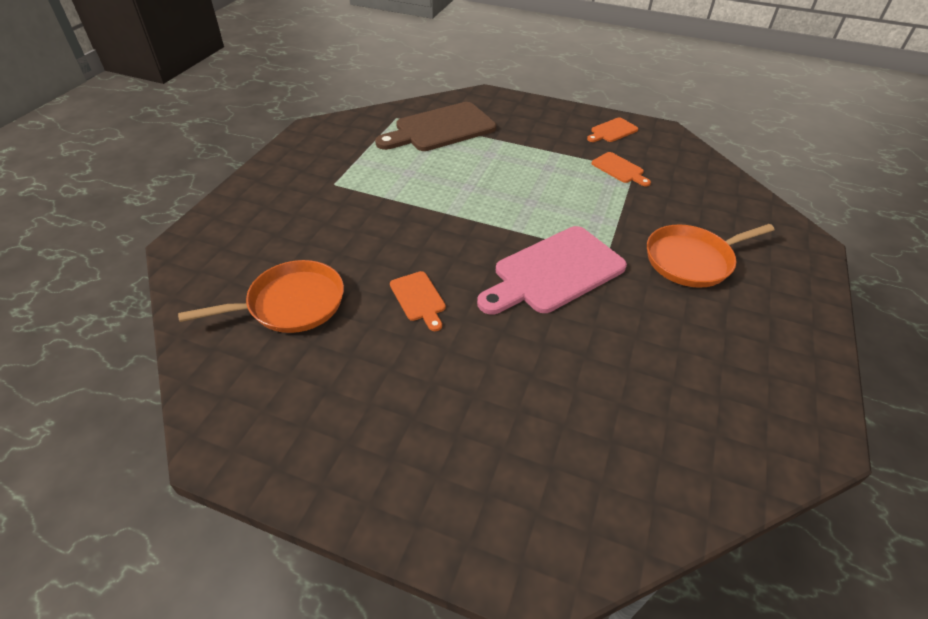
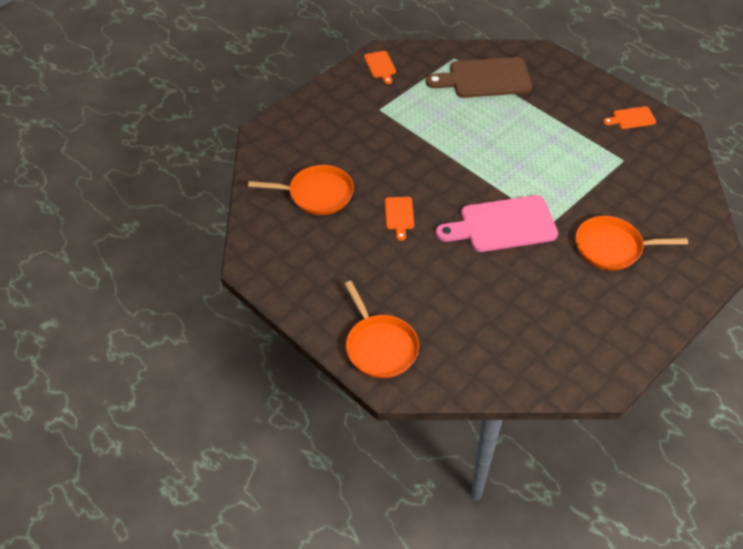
camera: 25 degrees right, 5 degrees up
orange cutting board [591,152,651,187] -> orange cutting board moved to [364,51,396,84]
none -> orange pan [345,281,419,378]

